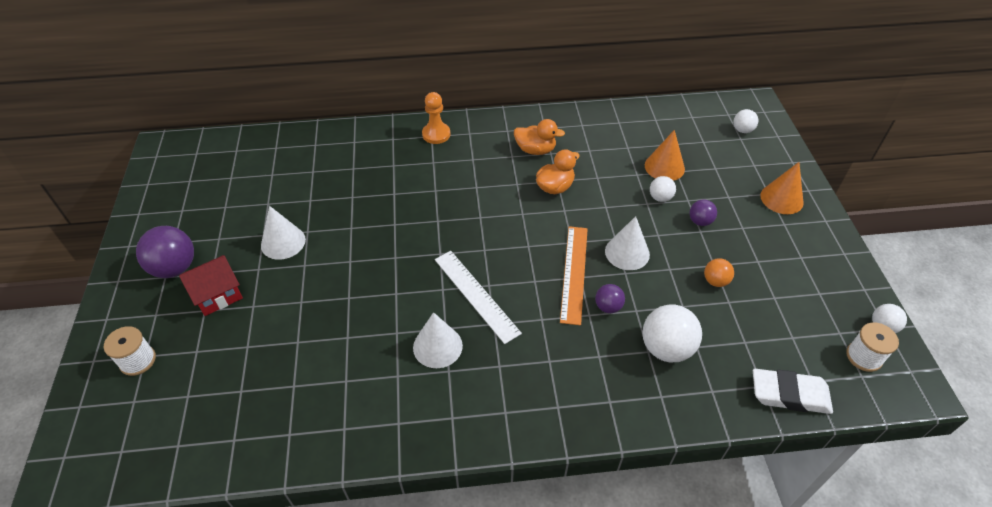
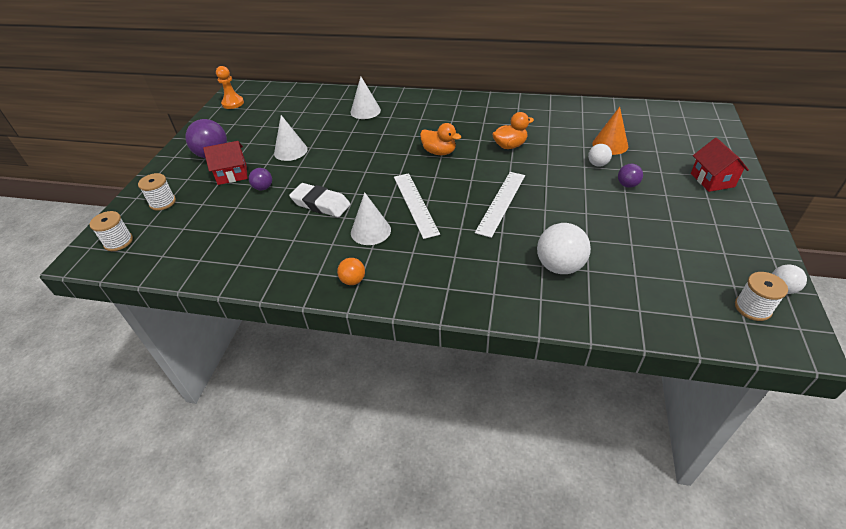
camera: 20 degrees right, 5 degrees down
orange pawn [422,92,451,144] -> orange pawn moved to [216,66,244,109]
orange duck [514,119,565,155] -> orange duck moved to [420,123,461,155]
orange ruler [560,226,588,325] -> white ruler [475,172,525,238]
purple ball [595,284,625,313] -> purple ball moved to [249,168,272,191]
white cone [605,216,650,270] -> white cone moved to [351,76,381,119]
orange ball [704,258,734,287] -> orange ball moved to [337,258,365,285]
white ball [734,109,758,133] -> none
white eraser [753,369,833,414] -> white eraser moved to [289,183,350,217]
orange cone [760,162,803,214] -> red house [691,138,749,192]
none -> white spool [89,211,133,251]

